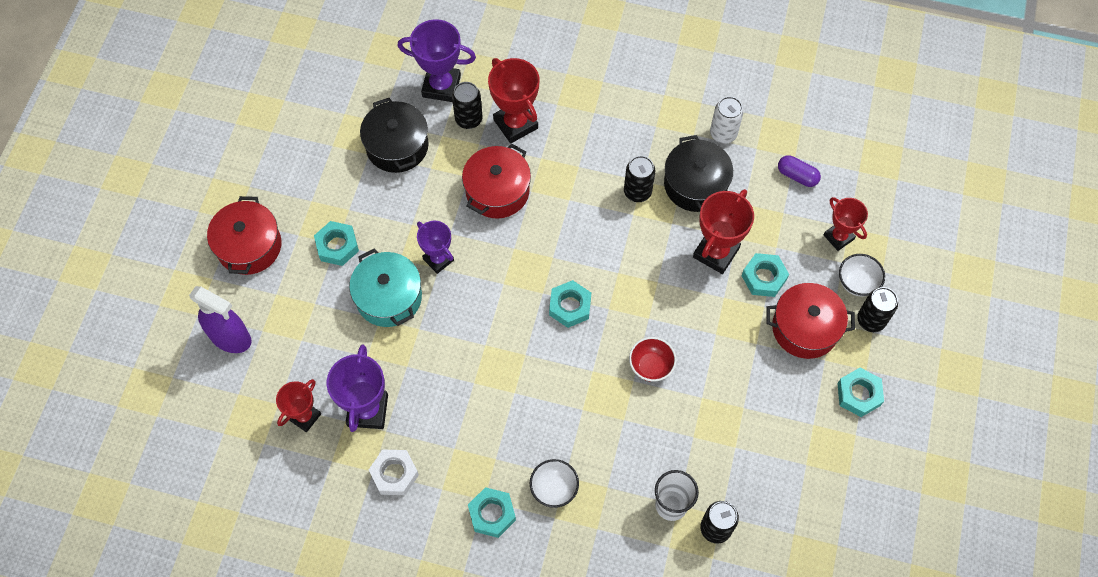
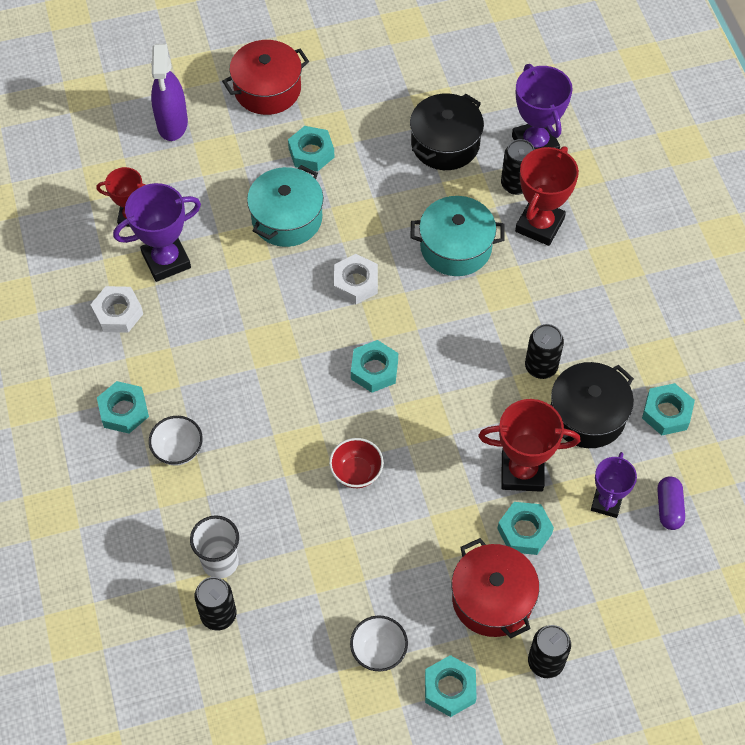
camera: 60 degrees right, 5 degrees down
purple trophy [417,221,454,274] -> purple trophy moved to [591,452,637,518]
red pot [462,144,531,218] -> turquoise pot [410,196,505,276]
white can [710,96,744,144] -> turquoise nut [642,383,695,435]
red trophy [824,197,868,251] -> none
white bowl [839,254,885,297] -> white bowl moved to [350,616,408,671]
none -> white nut [334,254,378,304]

